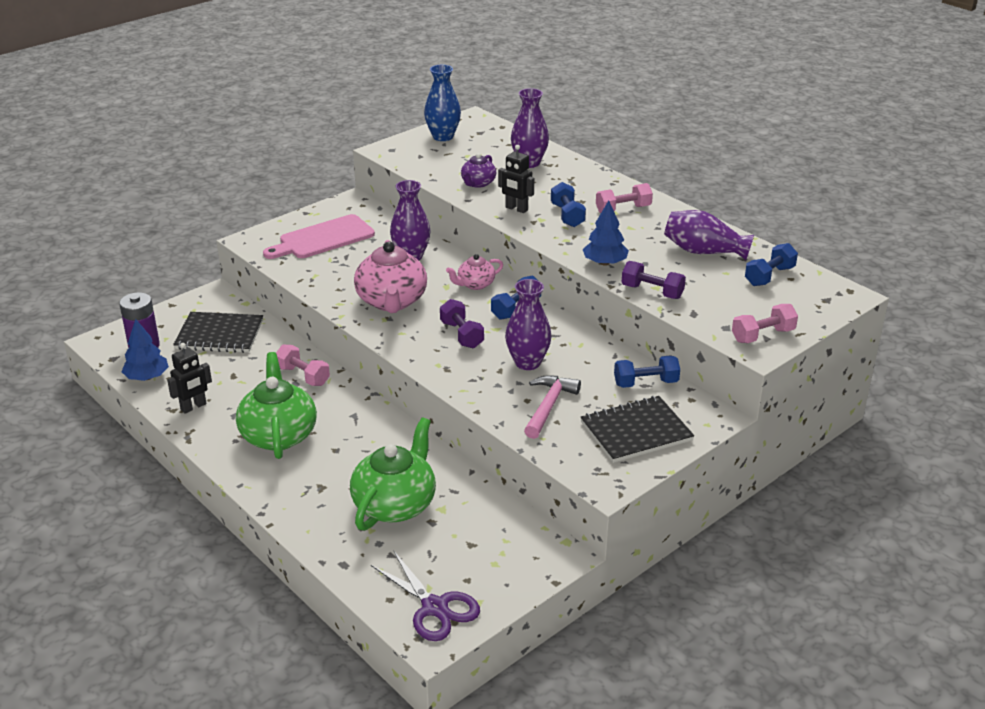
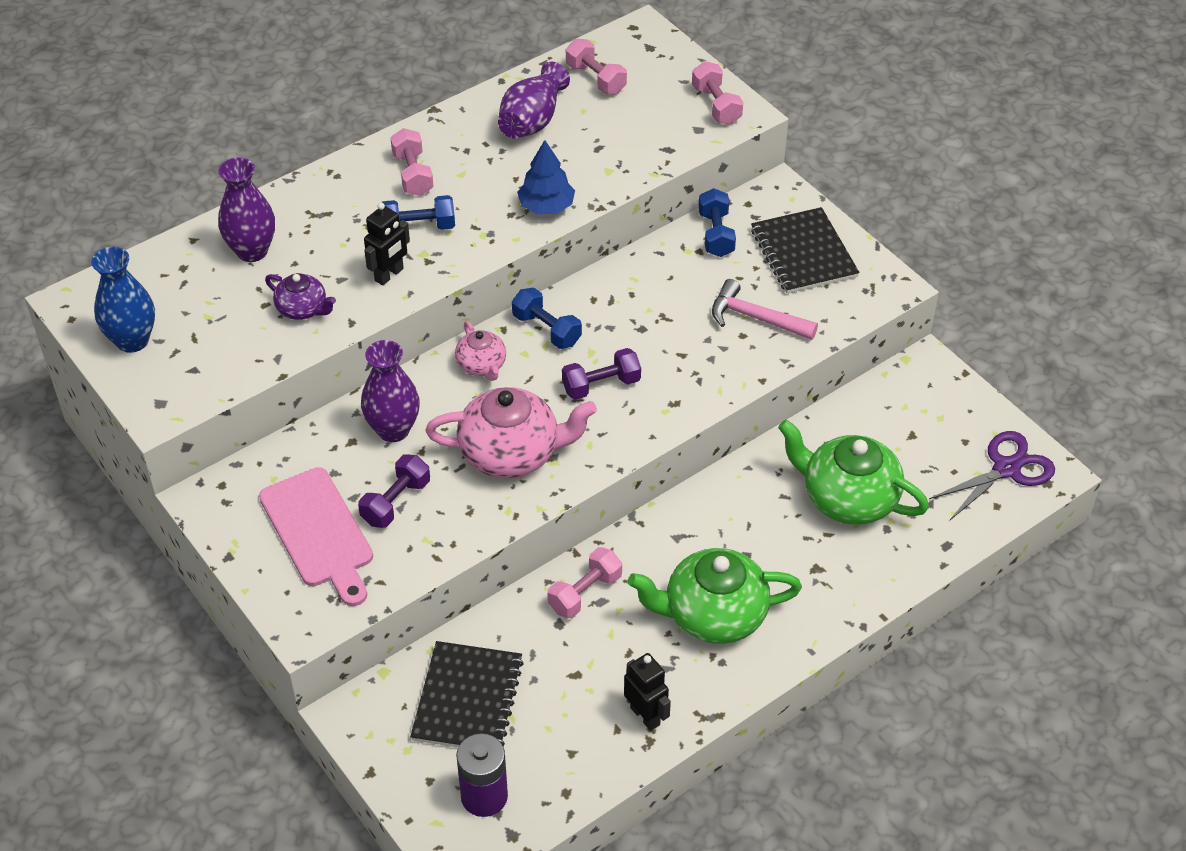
camera: 85 degrees left, 15 degrees up
blue tree [121,319,169,381] -> none
purple vase [505,279,551,370] -> none
purple dumbbell [622,261,686,299] -> purple dumbbell moved to [358,454,430,528]
blue dumbbell [745,243,798,286] -> pink dumbbell [566,39,627,95]

